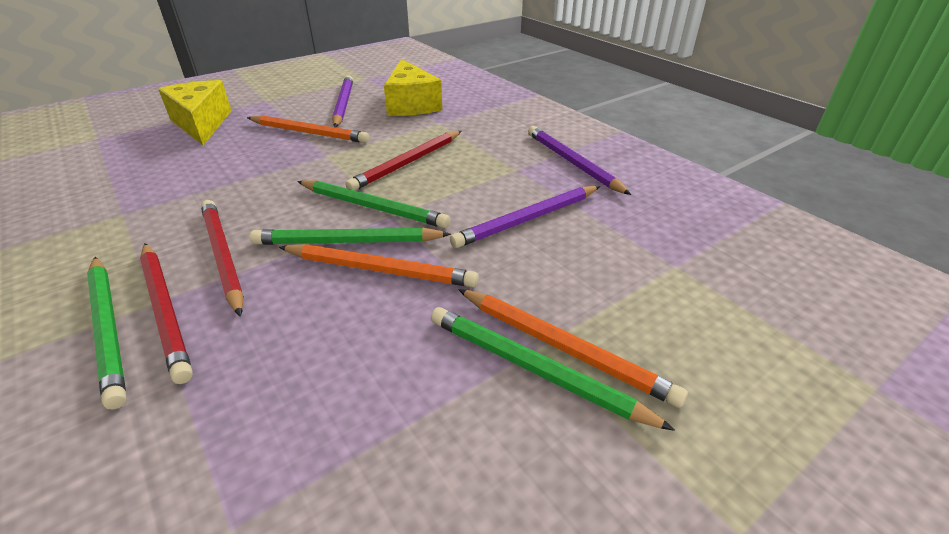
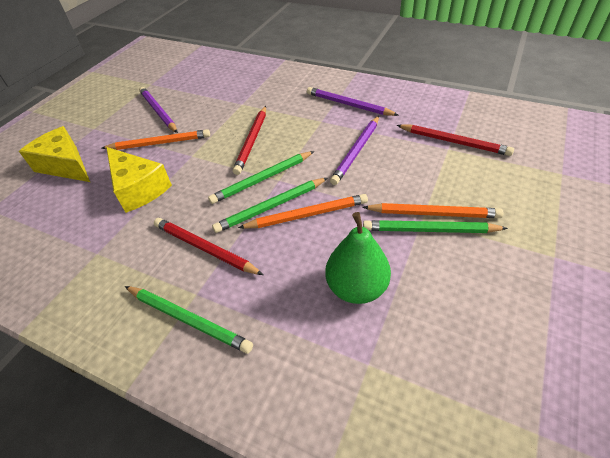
camera: 25 degrees left, 10 degrees up
red pencil [140,243,193,384] -> red pencil moved to [397,124,514,156]
green pencil [297,180,450,228] -> green pencil turned 150 degrees clockwise [208,151,314,204]
yellow cheese [384,59,442,116] -> yellow cheese moved to [106,147,172,213]
none -> green pear [325,212,391,304]

